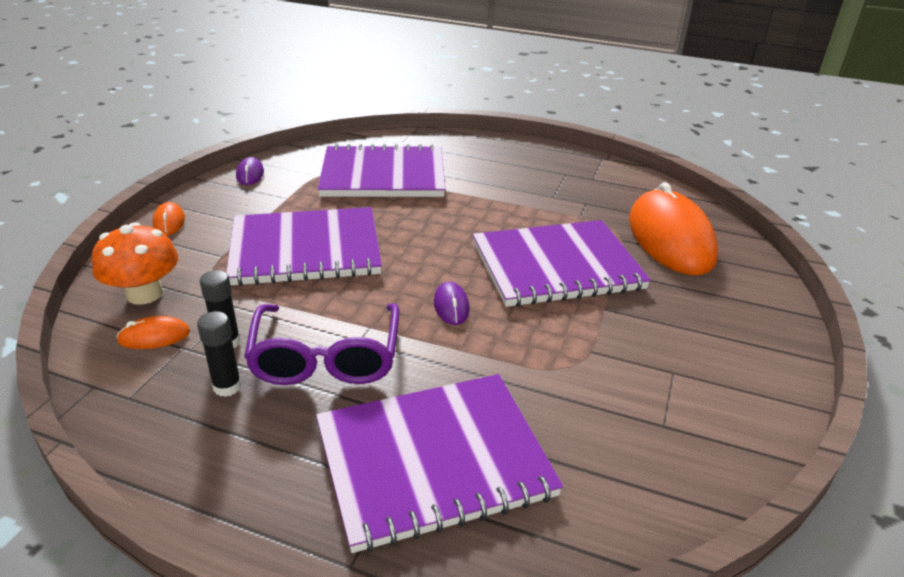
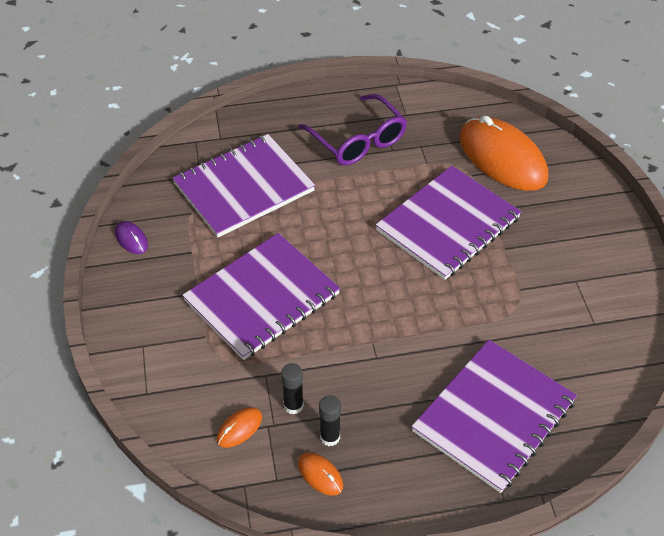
camera: 30 degrees left, 15 degrees up
orange mushroom [92,222,178,305] -> none
orange mouse [153,202,185,235] -> orange mouse moved to [298,453,343,496]
purple glasses [244,303,399,385] -> purple glasses moved to [298,94,407,166]
purple mouse [434,281,470,325] -> none

